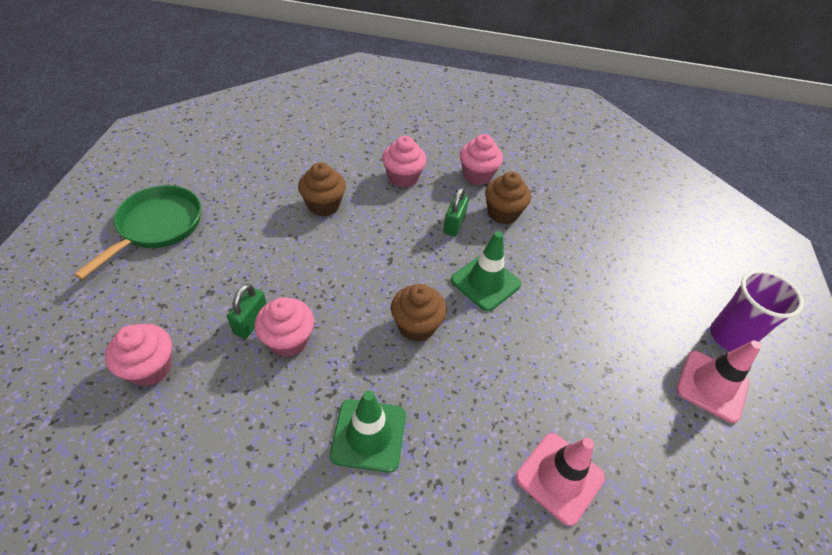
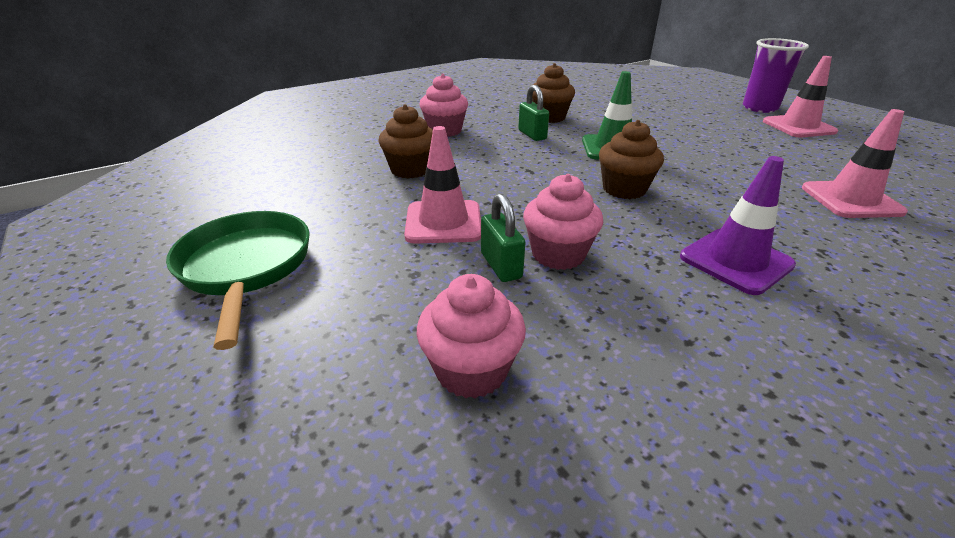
camera: 40 degrees left, 15 degrees down
green traffic cone [330,390,406,473] -> purple traffic cone [680,156,796,295]
pink cupcake [460,134,503,185] -> none
none -> pink traffic cone [404,126,481,244]

